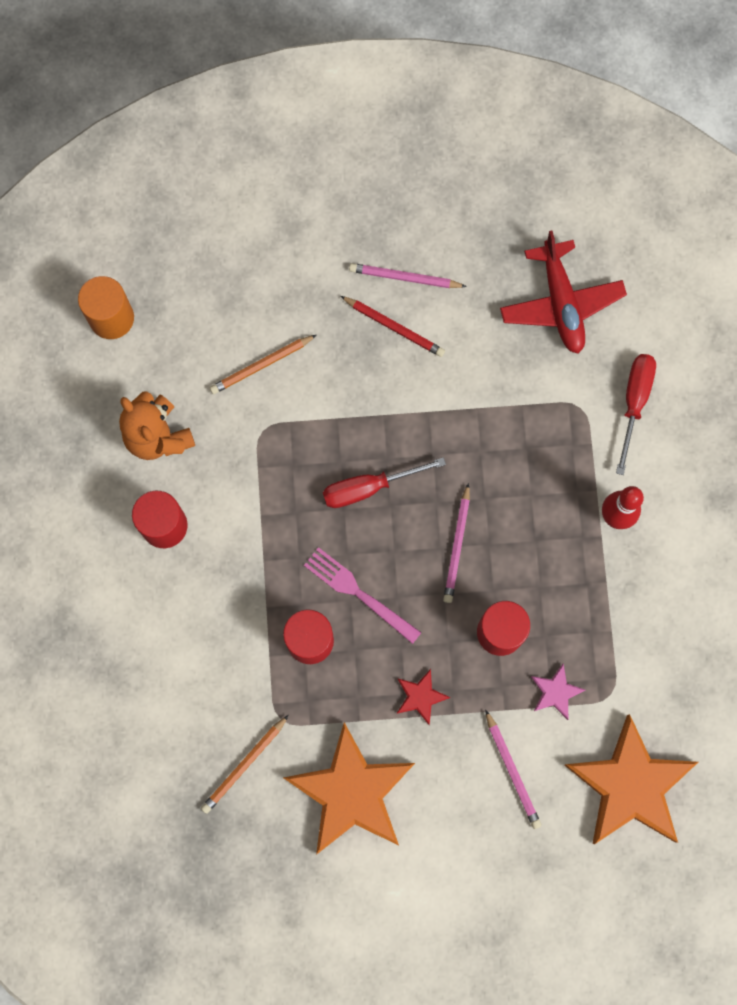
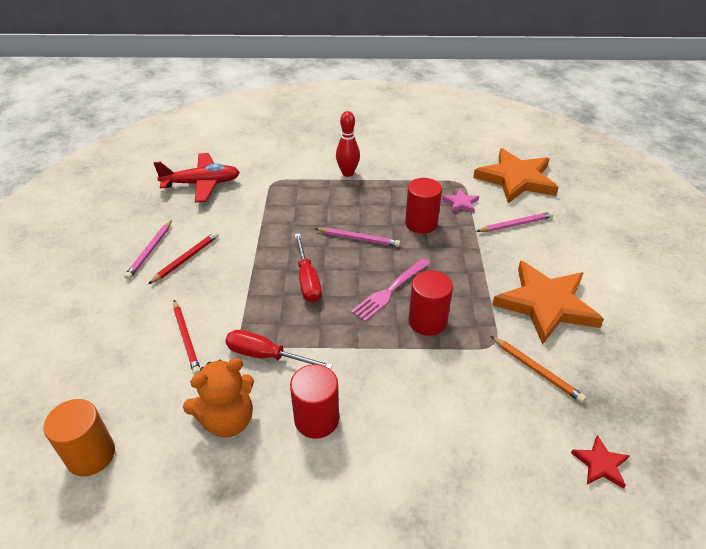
camera: 85 degrees left, 35 degrees down
orange pencil [210,335,316,394] -> red pencil [173,300,200,375]
red star [397,669,451,725] -> red star moved to [571,435,630,489]
red screwdriver [616,354,656,475] -> red screwdriver moved to [225,330,333,369]

